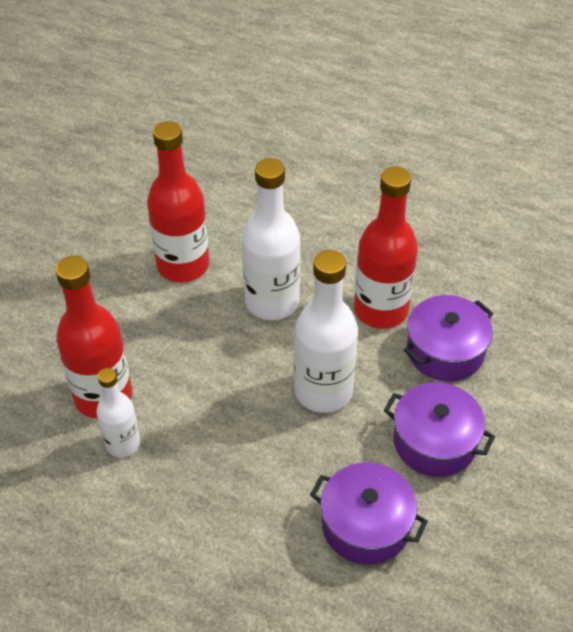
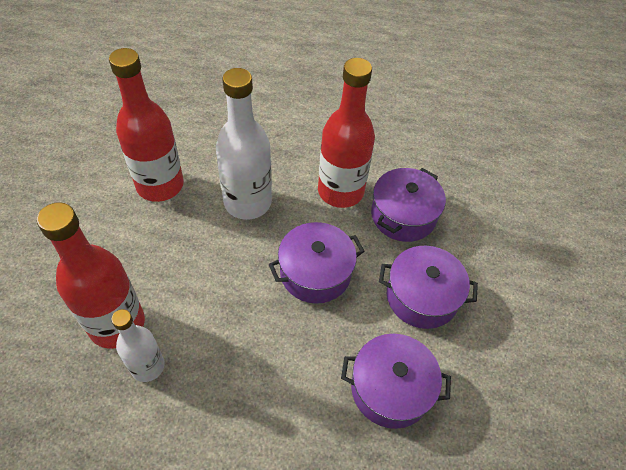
camera: 20 degrees left, 5 degrees up
white bottle [294,250,358,413] -> purple pot [269,222,364,304]

